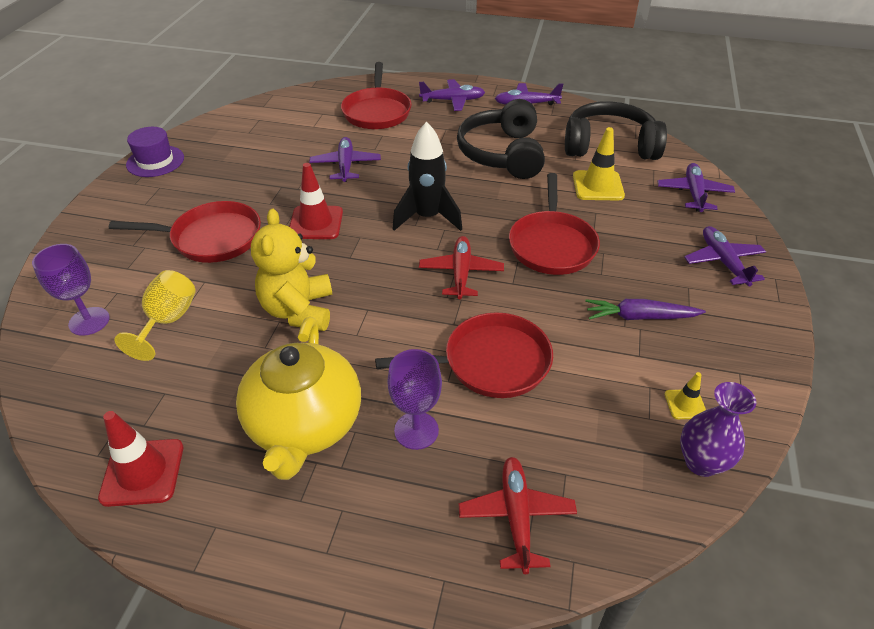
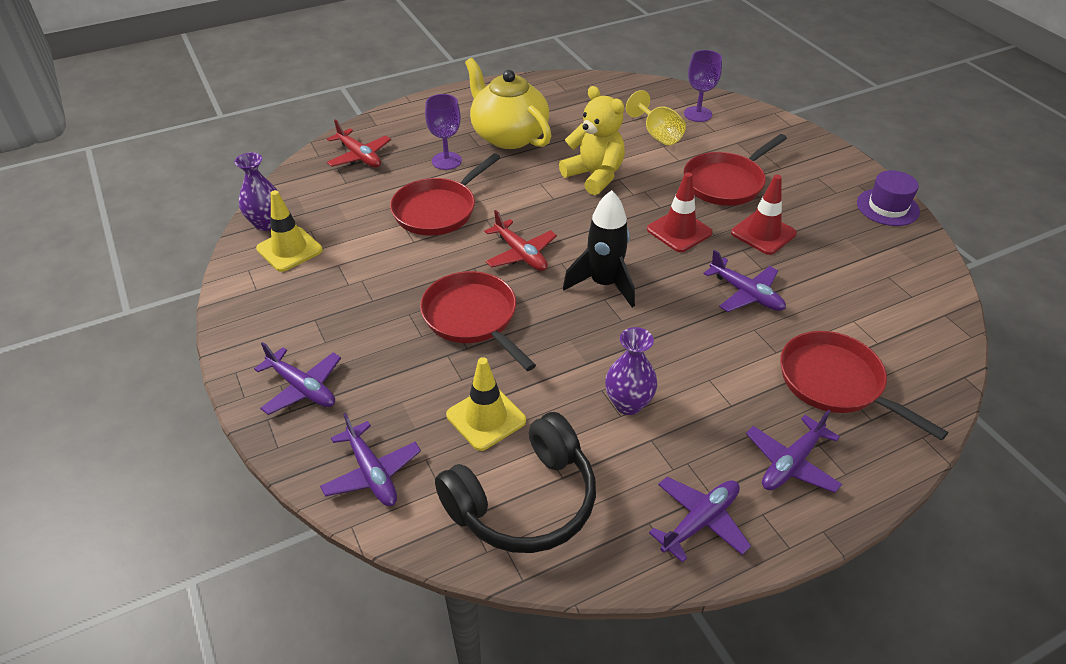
camera: 140 degrees right, 0 degrees up
red traffic cone [98,411,183,507] -> red traffic cone moved to [731,175,797,255]
black headphones [457,99,545,179] -> purple vase [605,327,657,415]
purple carrot [585,299,706,320] -> none
yellow traffic cone [665,372,706,419] -> yellow traffic cone [256,190,323,272], size x1.85

